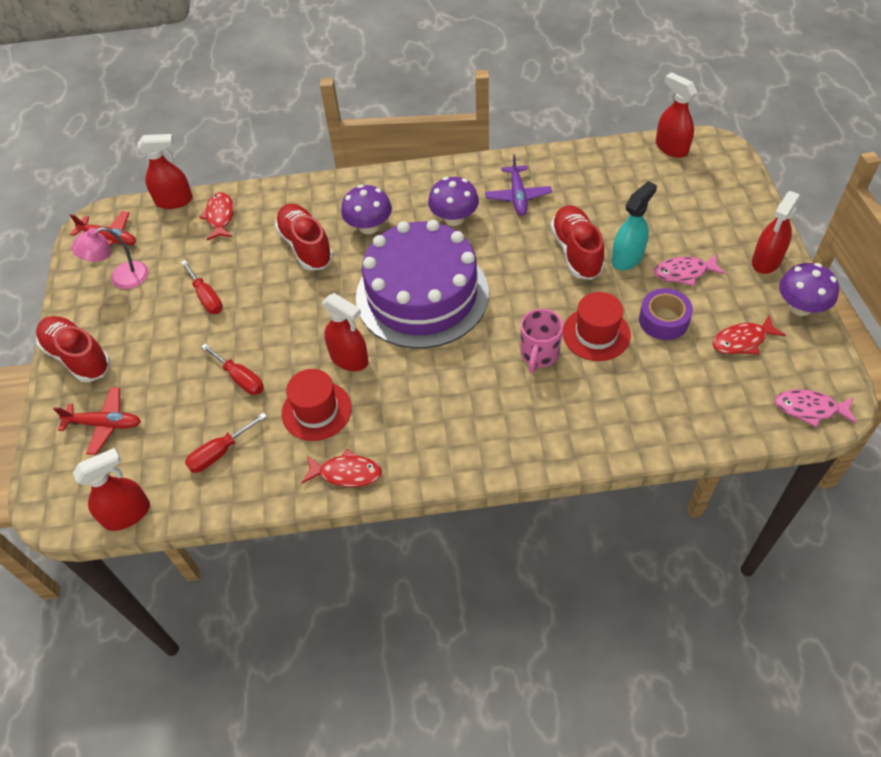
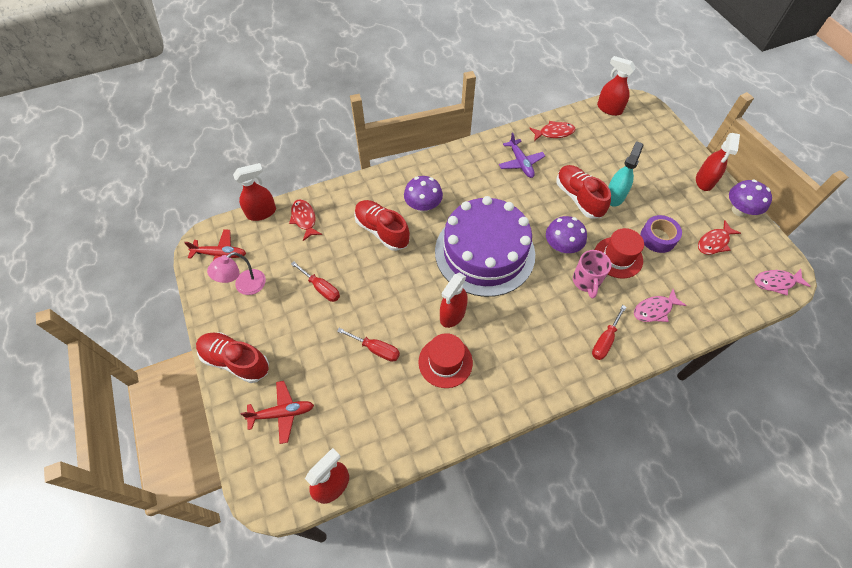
camera: 20 degrees left, 5 degrees up
red screwdriver [185,412,267,473] -> red screwdriver moved to [592,305,626,360]
red fish [301,449,382,487] -> red fish moved to [529,121,575,141]
red spray bottle [322,293,369,371] -> red spray bottle turned 105 degrees clockwise [440,272,468,328]
purple mushroom [428,177,479,226] -> purple mushroom moved to [546,216,587,254]
pink fish [654,254,726,286] -> pink fish moved to [634,289,687,322]

